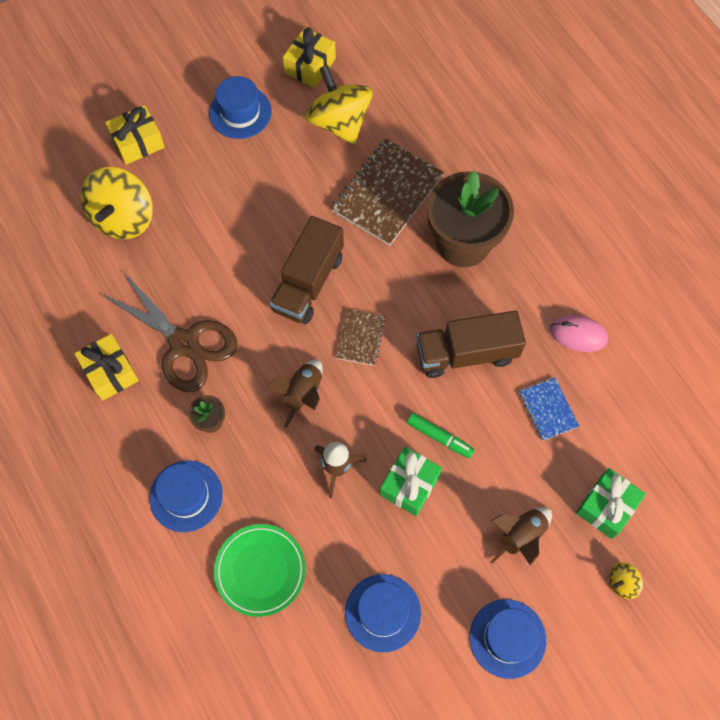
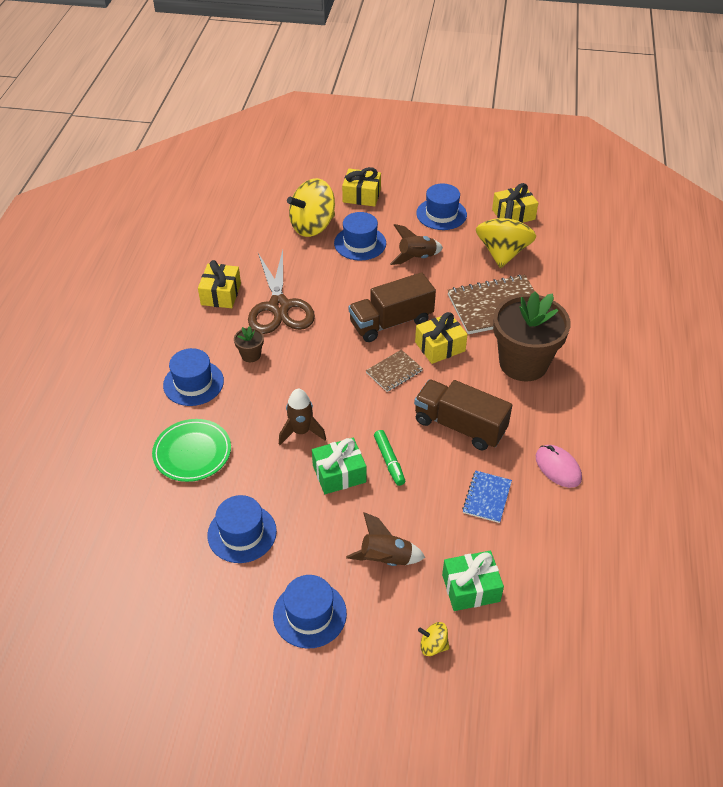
camera: 40 degrees right, 20 degrees down
brown rocket [265,360,323,428] -> brown rocket moved to [390,224,443,265]
none -> blue hat [334,212,386,261]
none -> yellow gift [415,312,468,364]

